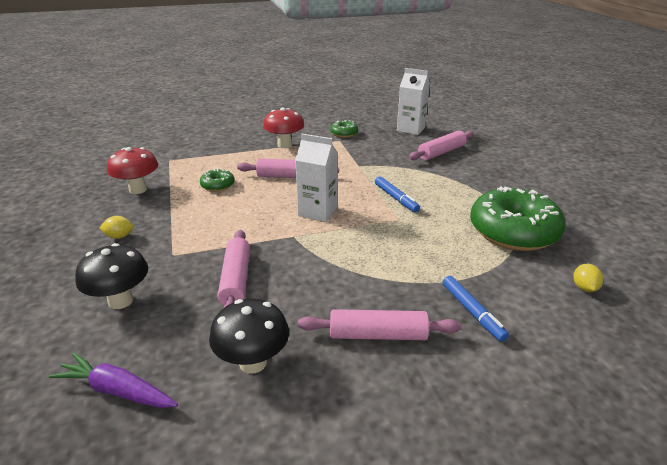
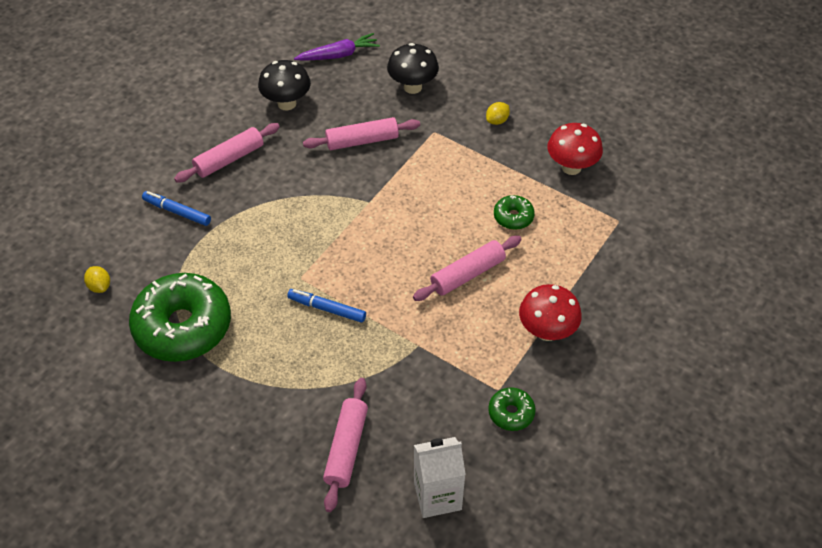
camera: 140 degrees right, 20 degrees up
pink rolling pin [218,230,250,308] -> pink rolling pin turned 60 degrees counterclockwise [303,117,420,150]
white carton [295,134,338,222] -> none

